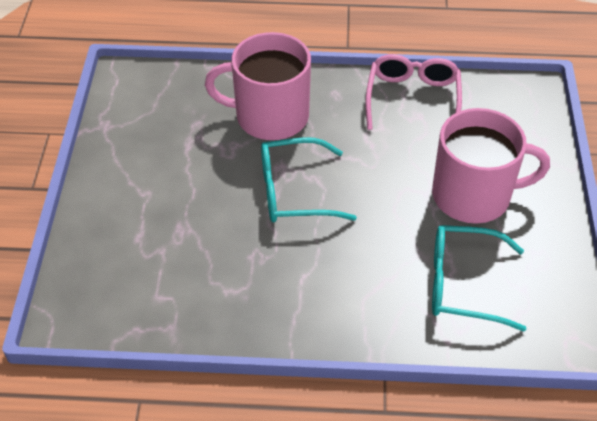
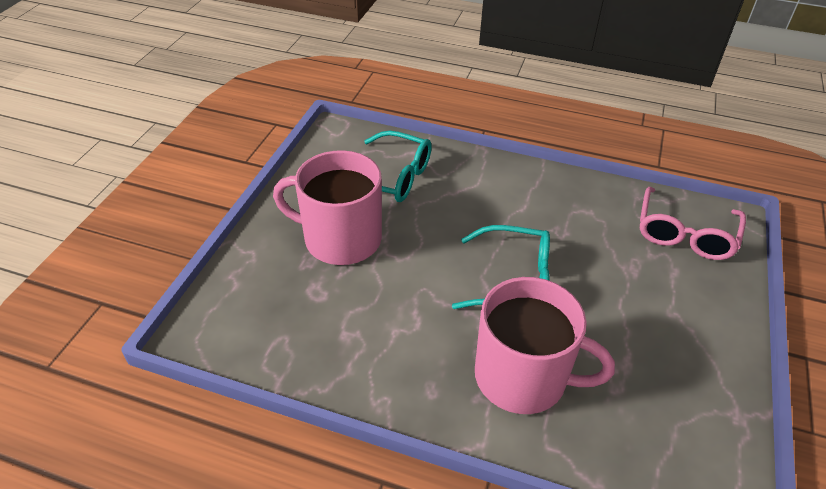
camera: 165 degrees left, 5 degrees down
pink glasses [366,54,462,130] -> pink glasses moved to [640,187,746,260]

